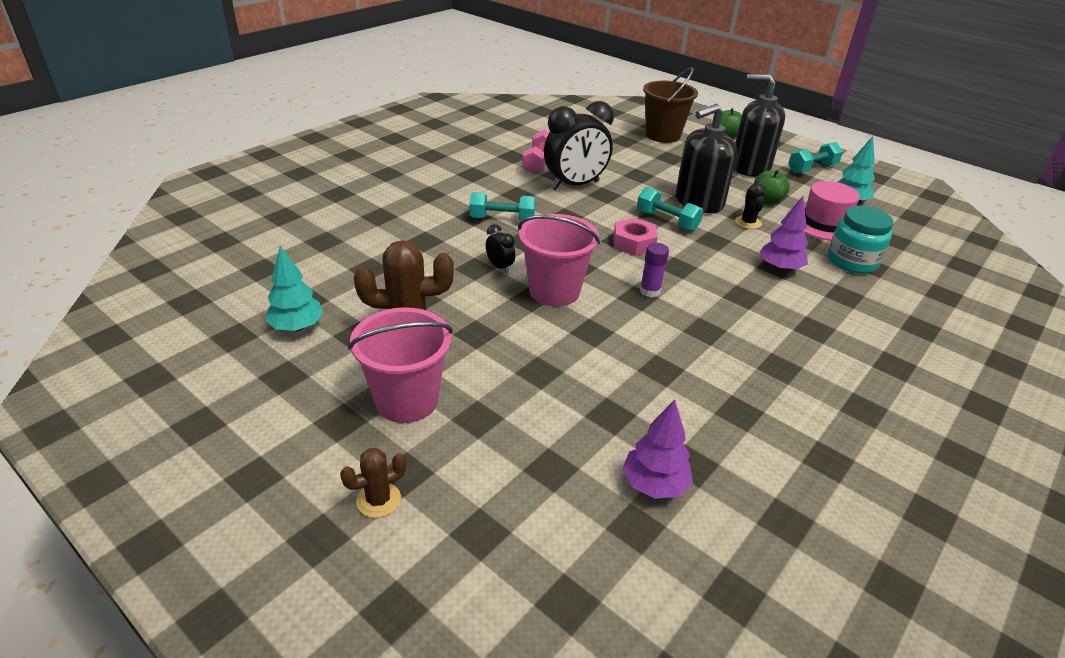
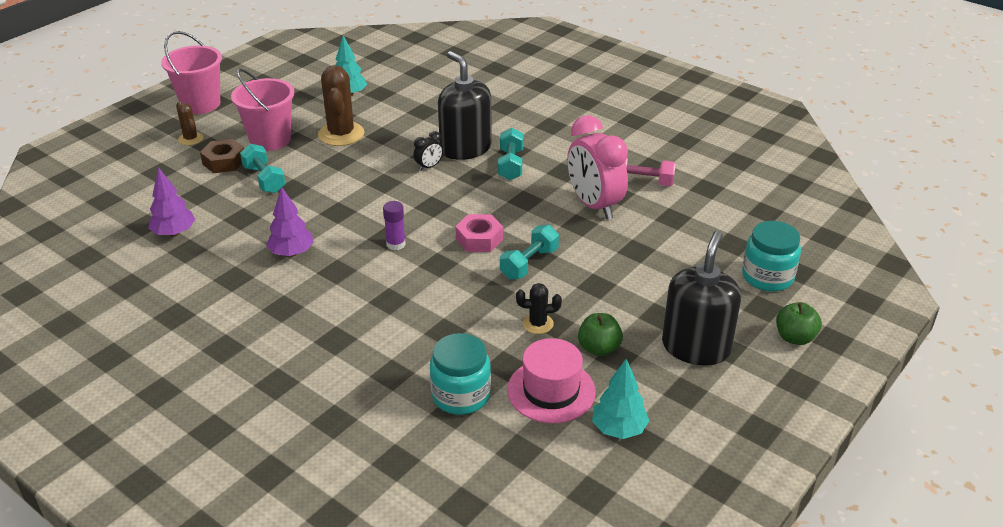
camera: 90 degrees right, 0 degrees up
pink bucket [518,214,600,306] -> pink bucket moved to [161,31,222,114]
black clock [544,101,614,190] -> pink clock [567,115,628,220]
brown bucket [643,67,698,143] -> turquoise jar [742,221,801,292]
black soap dispenser [676,104,737,213] -> black soap dispenser moved to [438,51,492,160]
purple tree [759,196,808,272] -> purple tree moved to [266,186,314,257]
turquoise dumbbell [788,142,843,173] -> turquoise dumbbell moved to [240,144,285,193]
none -> brown nut [200,139,244,173]

